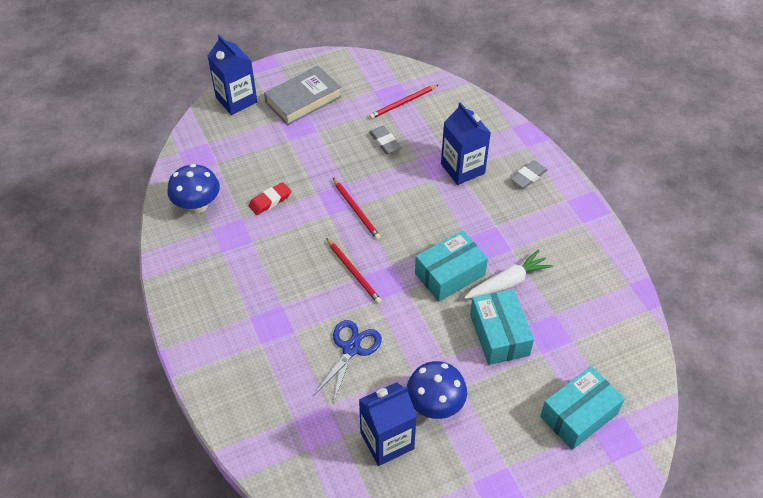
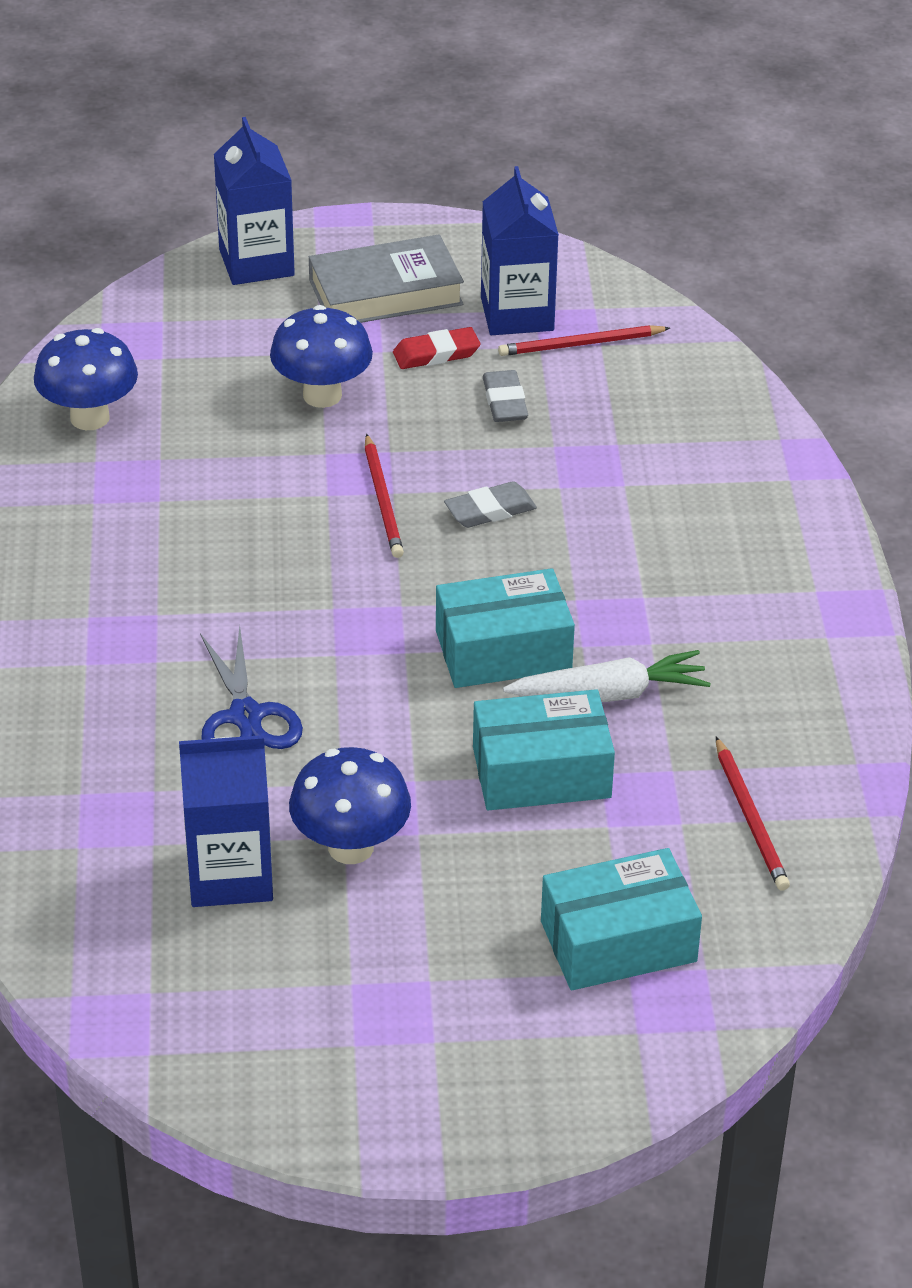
camera: 20 degrees right, 10 degrees down
red eraser [248,182,291,215] -> red eraser moved to [393,327,480,369]
blue scissors [314,320,382,403] -> blue scissors turned 120 degrees clockwise [200,626,303,749]
red pencil [326,238,382,304] -> red pencil moved to [716,737,790,891]
blue carton [441,102,491,185] -> blue carton moved to [481,166,559,335]
turquoise box [470,289,534,365] -> turquoise box turned 75 degrees clockwise [473,689,615,810]
grey eraser [511,160,548,189] -> grey eraser moved to [444,481,537,528]
none -> blue mushroom [270,305,373,408]

